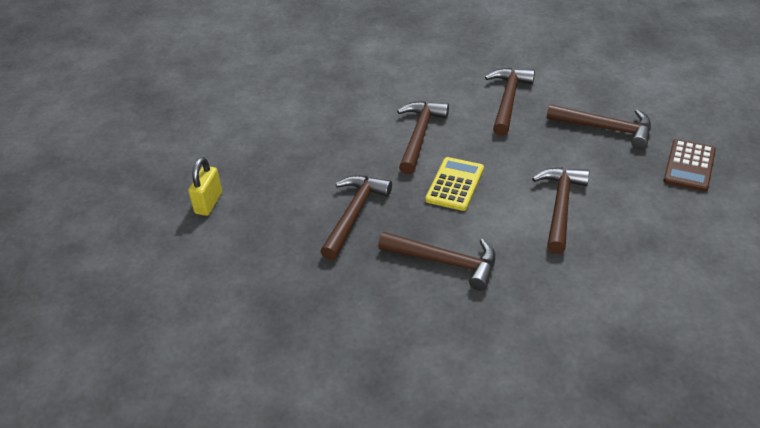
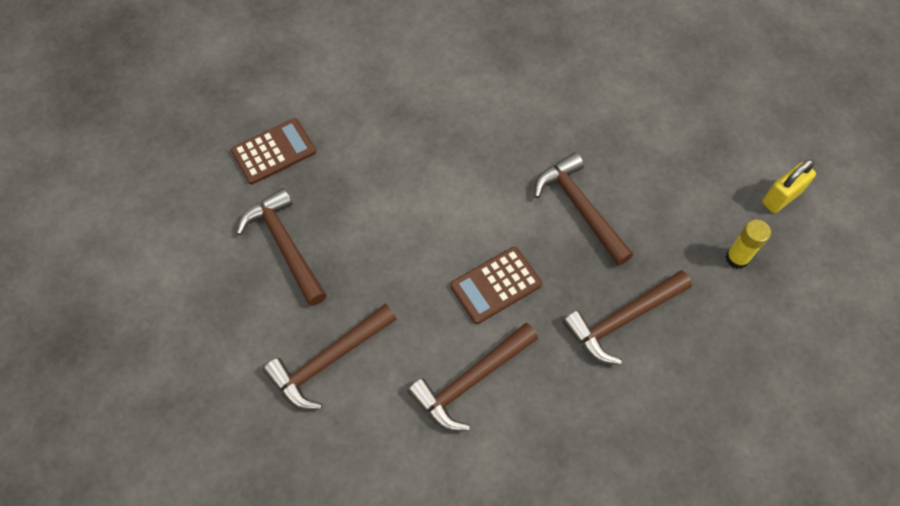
camera: 145 degrees left, 20 degrees up
yellow padlock [188,157,222,216] -> yellow padlock moved to [762,159,816,213]
yellow calculator [425,157,484,211] -> brown calculator [450,247,542,324]
brown hammer [532,167,589,254] -> none
none -> yellow glue stick [726,220,771,269]

